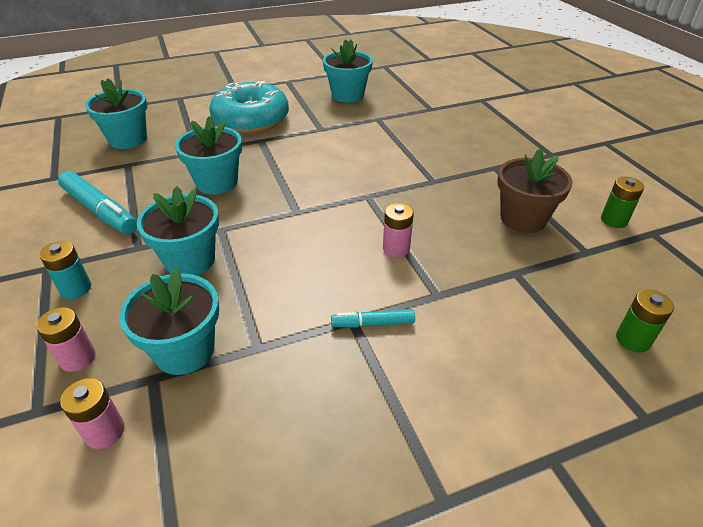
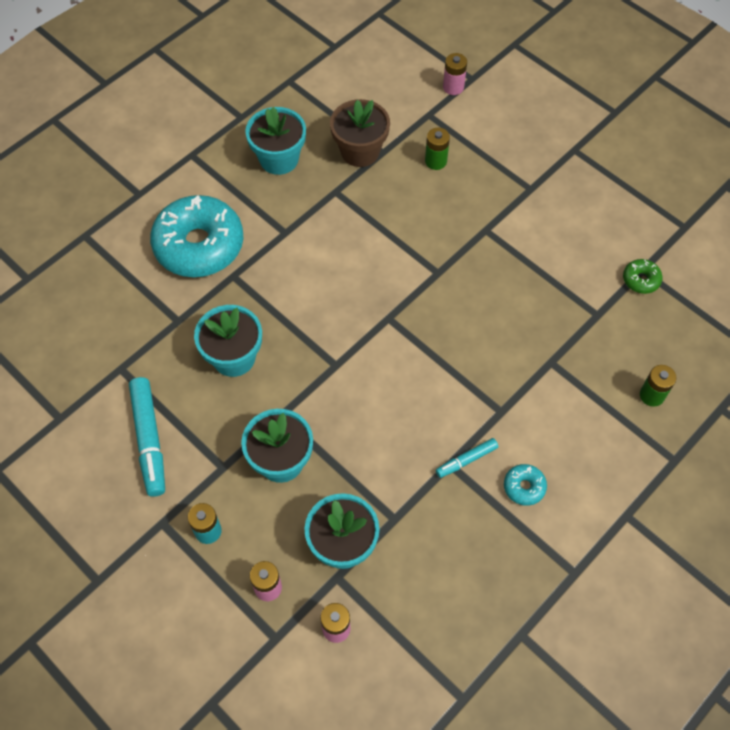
camera: 25 degrees left, 20 degrees up
turquoise marker [58,171,137,234] -> turquoise marker turned 60 degrees clockwise [129,377,165,497]
turquoise flower pot [85,78,147,149] -> none
pink battery [383,203,414,257] -> pink battery moved to [443,53,467,95]
brown flower pot [497,149,573,233] -> brown flower pot moved to [330,99,390,167]
green battery [601,177,644,228] -> green battery moved to [425,128,450,170]
none -> turquoise donut [504,464,547,506]
none -> green donut [623,259,663,294]

